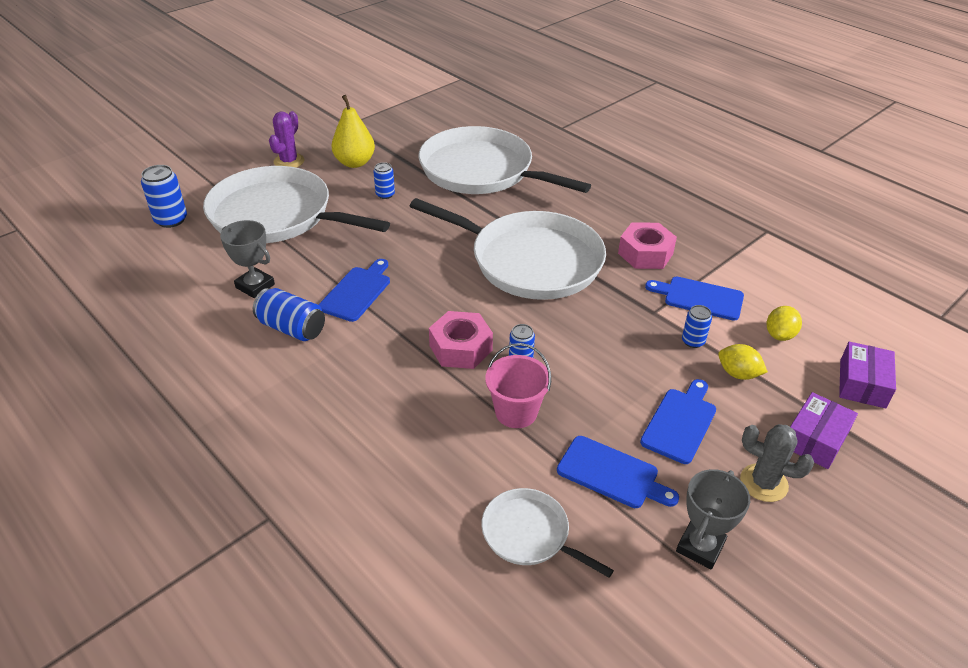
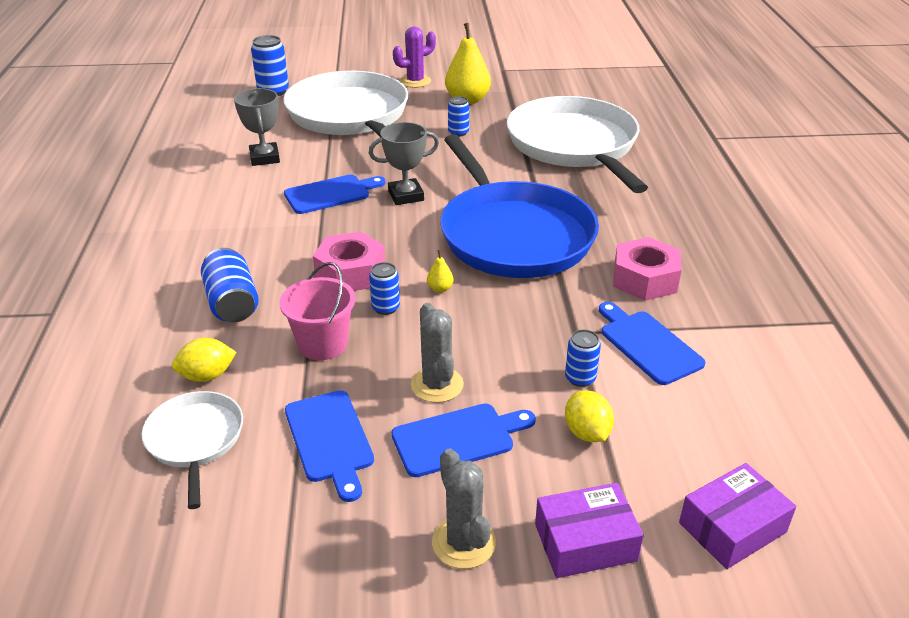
camera: 40 degrees right, 5 degrees down
blue can [253,288,325,341] -> blue can moved to [201,248,259,322]
white pan [410,198,606,300] -> blue pan [440,135,599,278]
grey trophy [676,469,750,570] -> grey trophy moved to [369,122,439,205]
yellow lemon [767,306,802,341] -> yellow lemon moved to [172,338,237,382]
none -> grey cactus [411,303,464,403]
none -> yellow pear [427,250,454,293]

